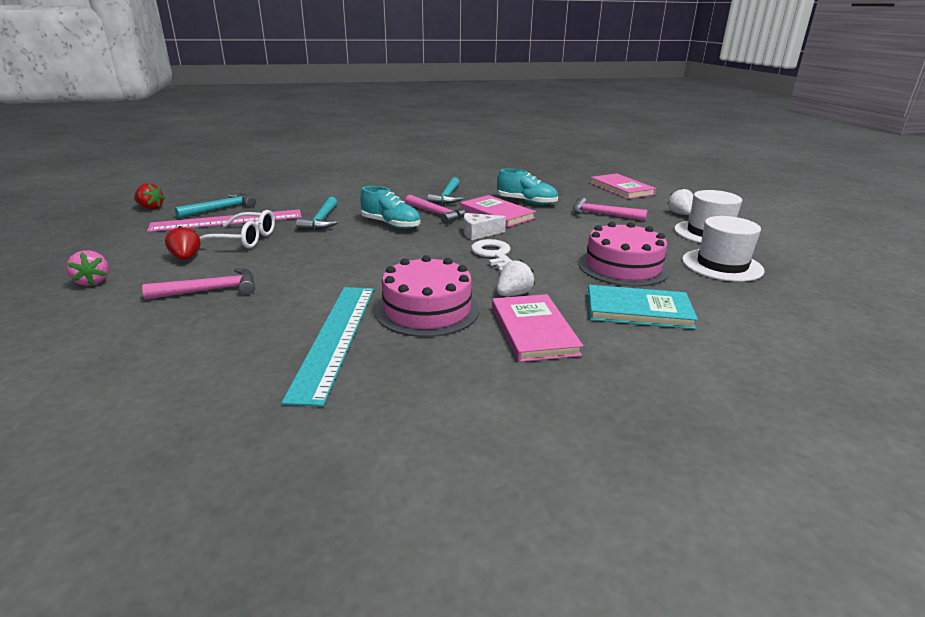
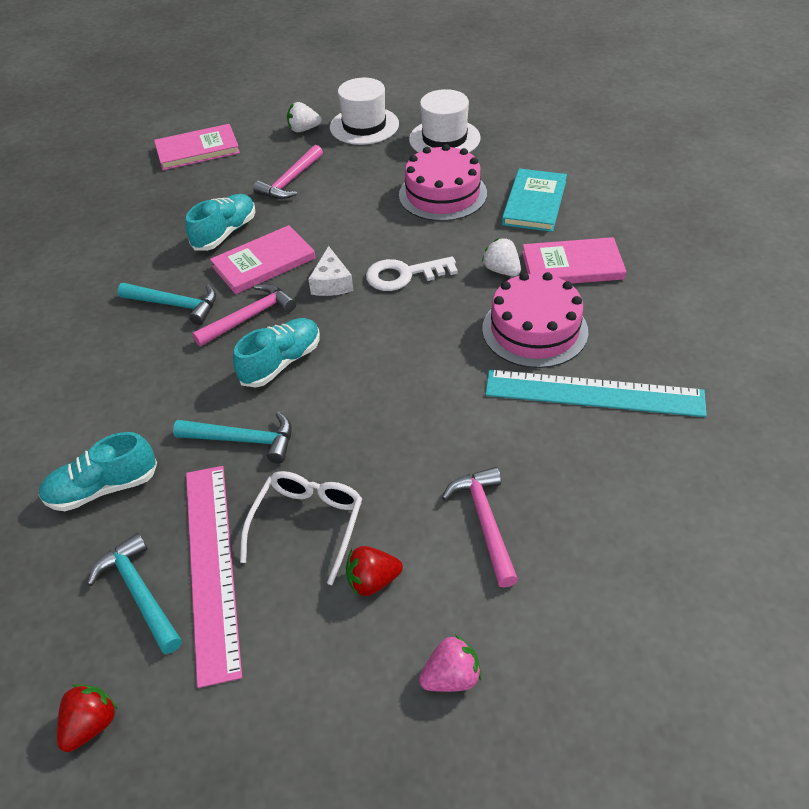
camera: 80 degrees left, 20 degrees up
none -> turquoise shoe [38,432,157,511]

